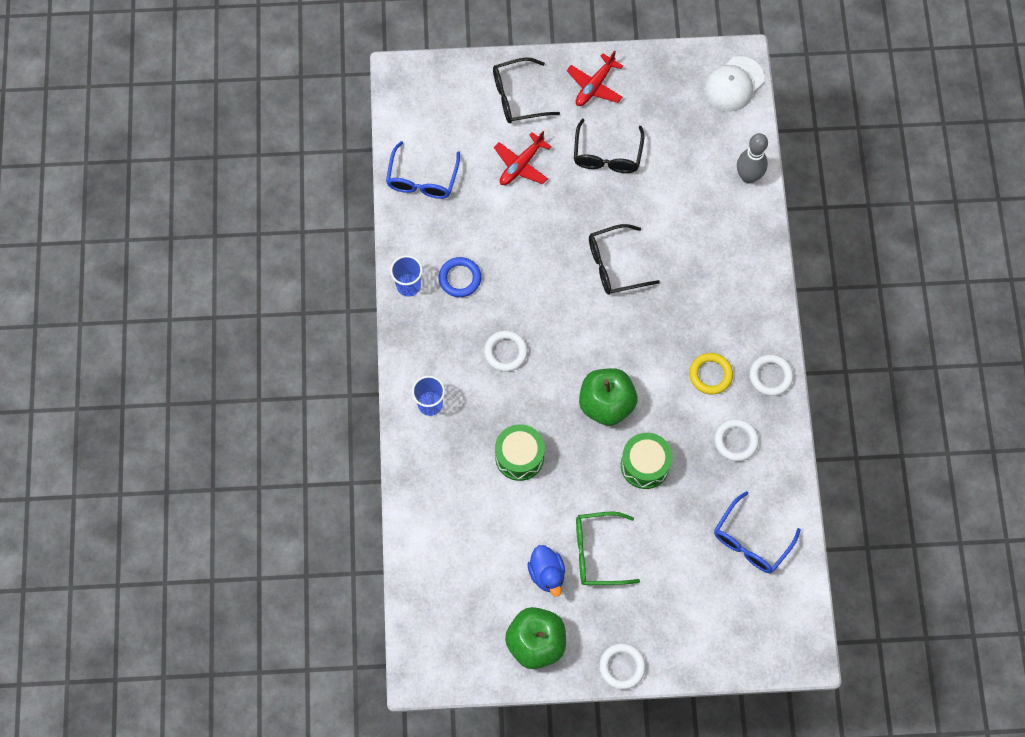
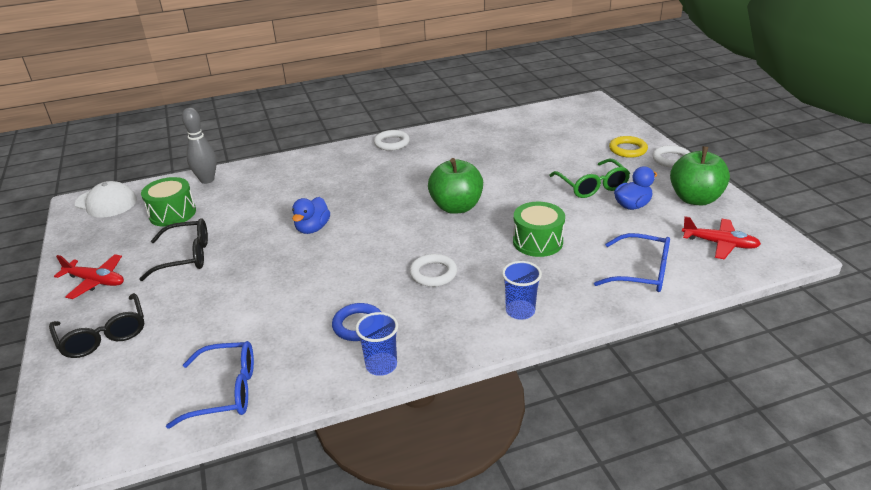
camera: 105 degrees left, 35 degrees down
red plane [494,131,552,185] -> red plane moved to [682,216,761,259]
black glasses [589,224,660,295] -> blue duck [292,197,330,234]
green drum [621,433,672,489] -> green drum moved to [141,177,196,227]
yellow ring [689,353,733,394] -> yellow ring moved to [609,136,648,158]
white ring [714,419,759,461] -> none
blue glasses [714,491,801,573] -> blue glasses moved to [594,233,670,292]

